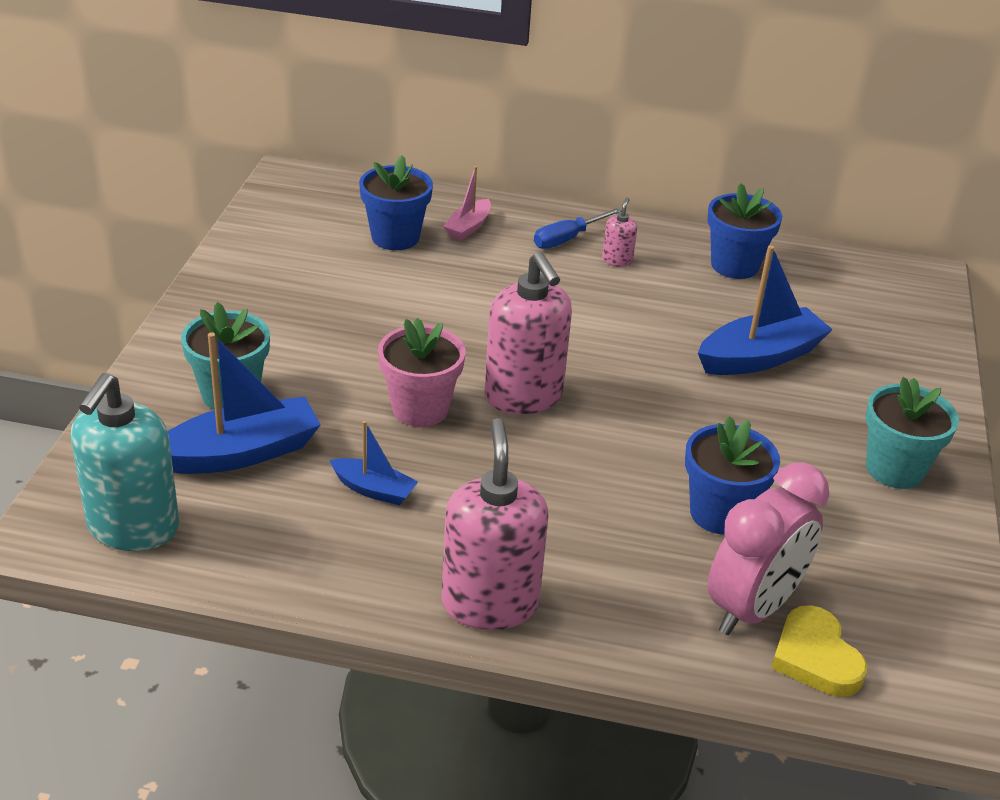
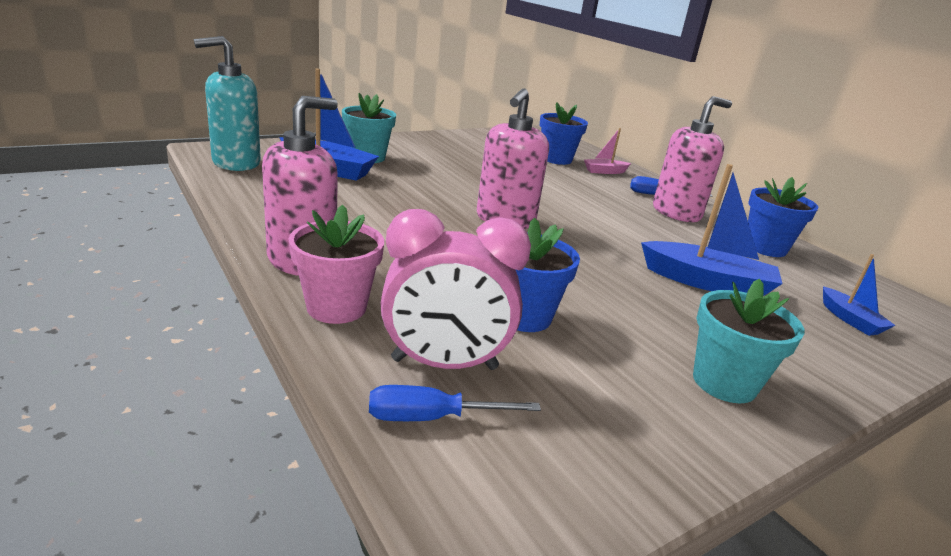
camera: 45 degrees right, 10 degrees down
blue boat [329,421,418,505] -> blue boat moved to [823,254,896,336]
pink flower pot [378,318,465,427] -> pink flower pot moved to [289,205,384,324]
pink soap dispenser [602,197,637,267] -> pink soap dispenser [653,96,732,222], size x2.27
yellow heart [771,605,867,697] -> blue screwdriver [369,385,541,421]

